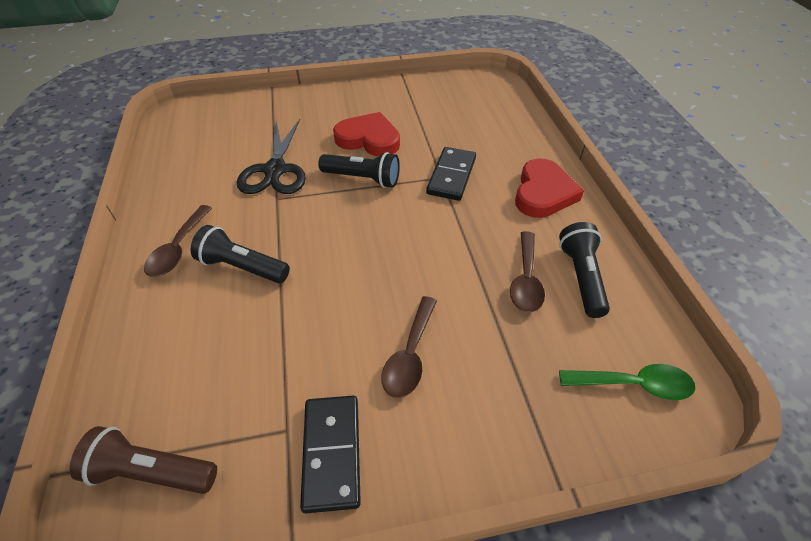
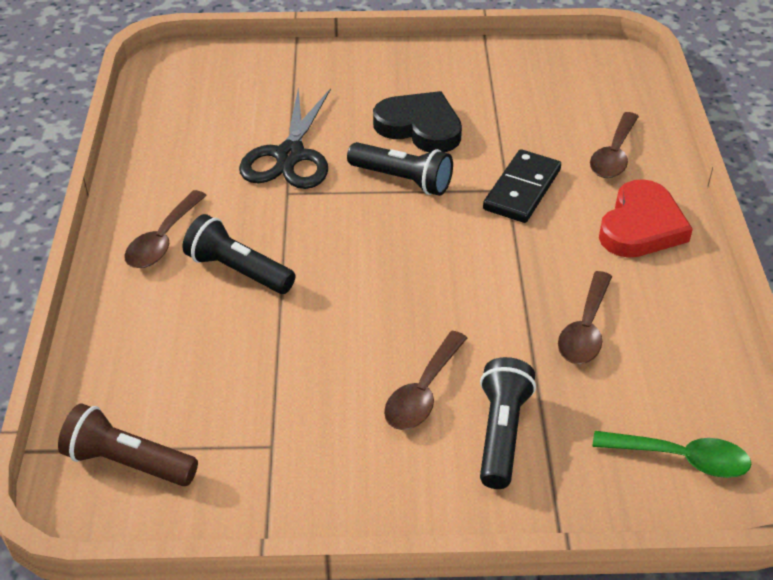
camera: 10 degrees right, 5 degrees down
black domino [300,396,361,513] -> none
red heart [333,112,400,156] -> black heart [373,91,462,153]
black flashlight [559,222,610,318] -> black flashlight moved to [480,357,536,489]
none -> brown spoon [590,112,639,178]

